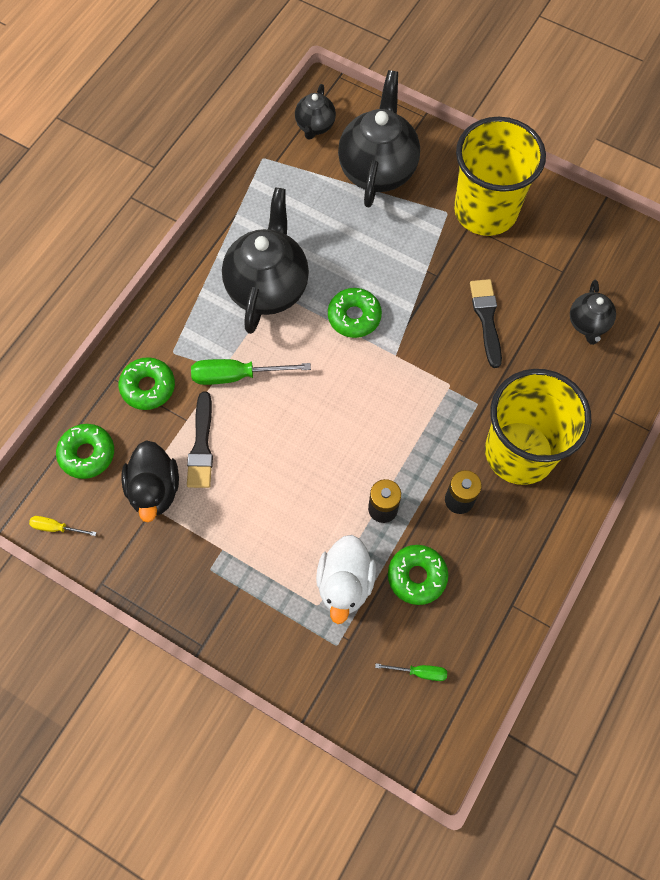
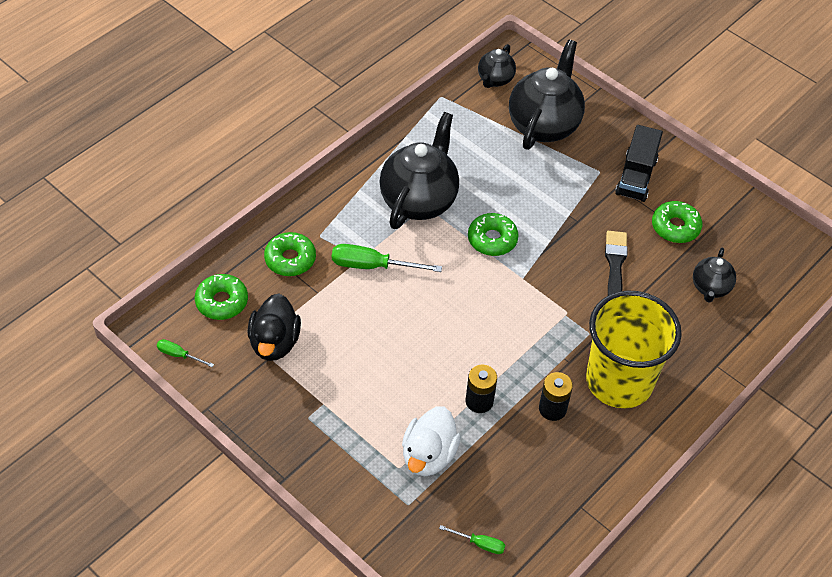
camera: 10 degrees right, 15 degrees down
yellow screwdriver [29,516,97,536] -> green screwdriver [157,339,214,367]
black brush [187,392,213,488] -> none
green donut [388,545,448,605] -> green donut moved to [652,201,702,243]
yellow cup [454,117,546,236] -> black truck [615,125,663,202]

